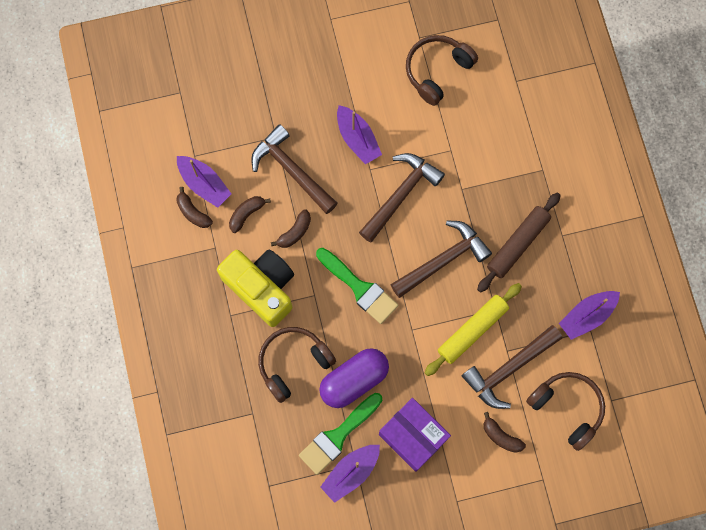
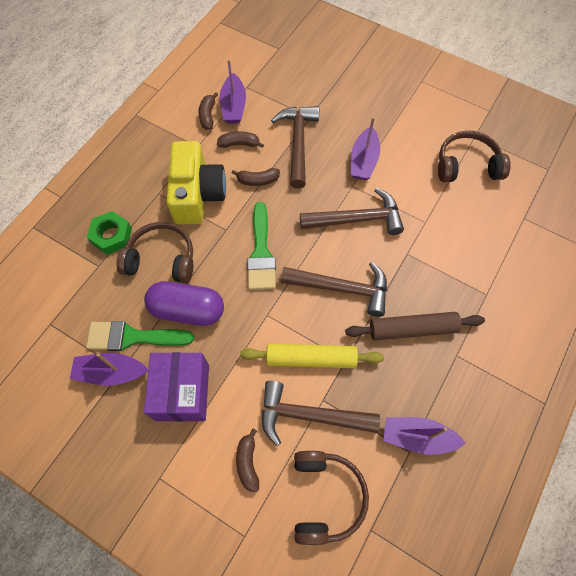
camera: 45 degrees right, 10 degrees down
none -> green nut [87,211,132,255]

